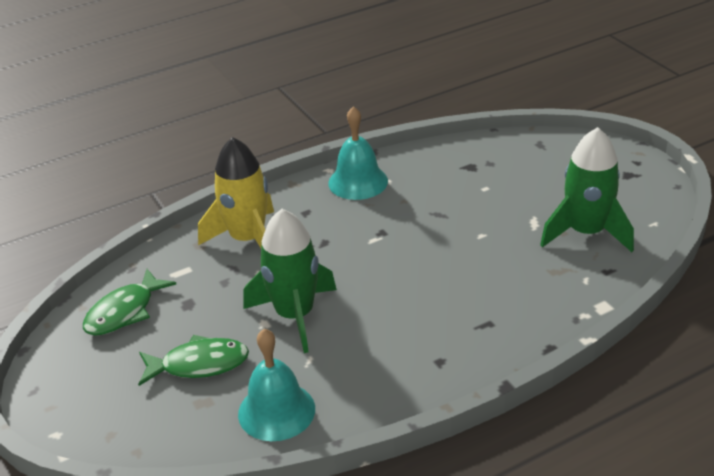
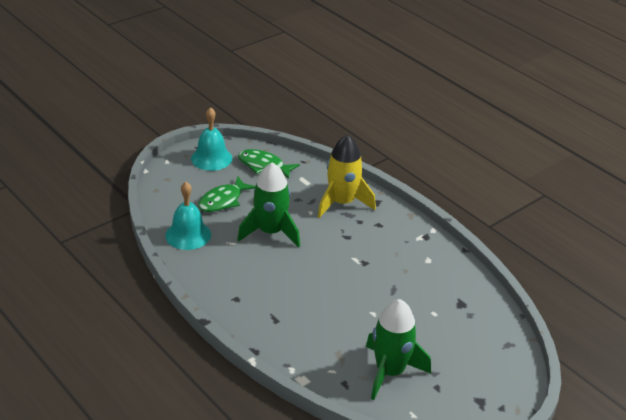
camera: 75 degrees right, 0 degrees up
green fish [138,335,249,386] -> green fish turned 60 degrees clockwise [198,176,256,212]
turquoise bell [328,106,388,200] -> turquoise bell moved to [191,107,233,171]

